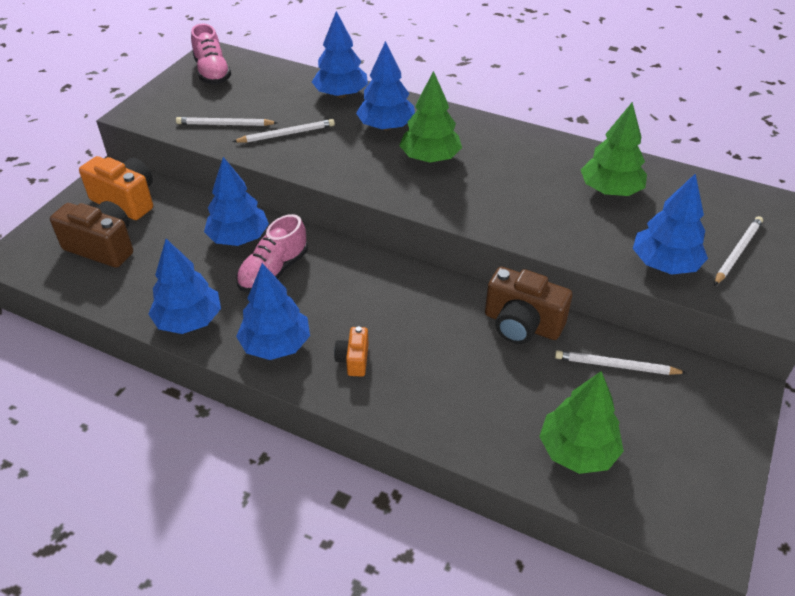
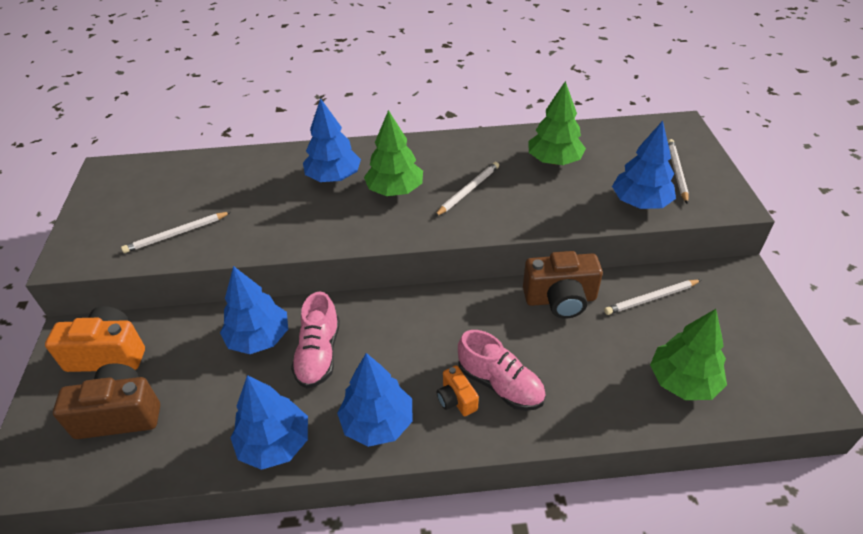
camera: 30 degrees left, 0 degrees up
pink shoe [191,24,231,84] -> pink shoe moved to [458,330,546,411]
white pencil [232,119,335,143] -> white pencil moved to [434,162,499,217]
blue tree [312,11,368,98] -> none

